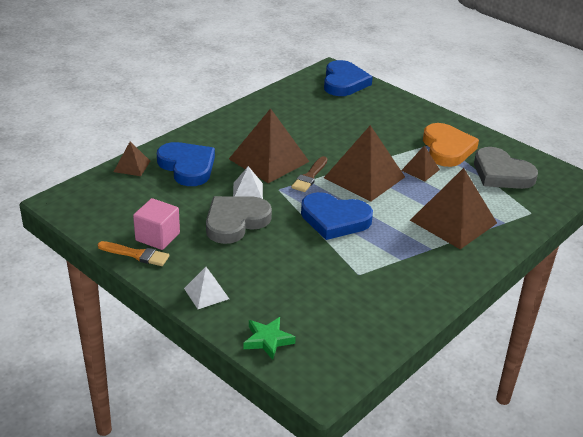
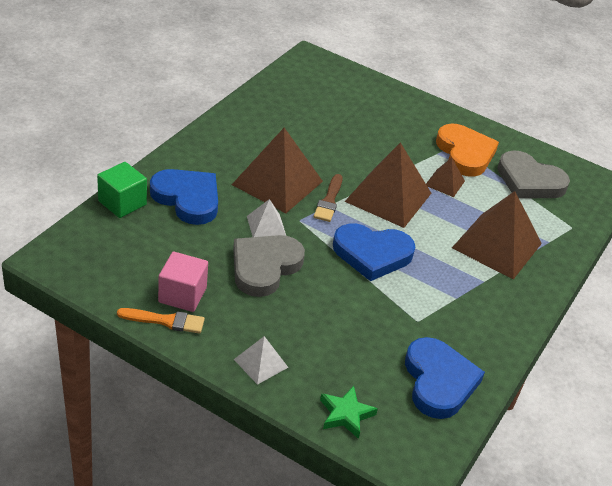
camera: 15 degrees left, 5 degrees up
brown pyramid [114,142,150,176] -> green cube [97,162,147,218]
blue heart [324,60,373,96] -> blue heart moved to [405,337,485,419]

